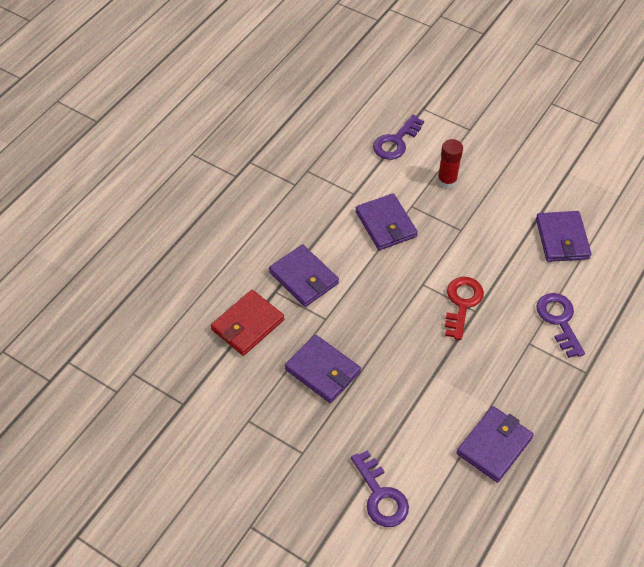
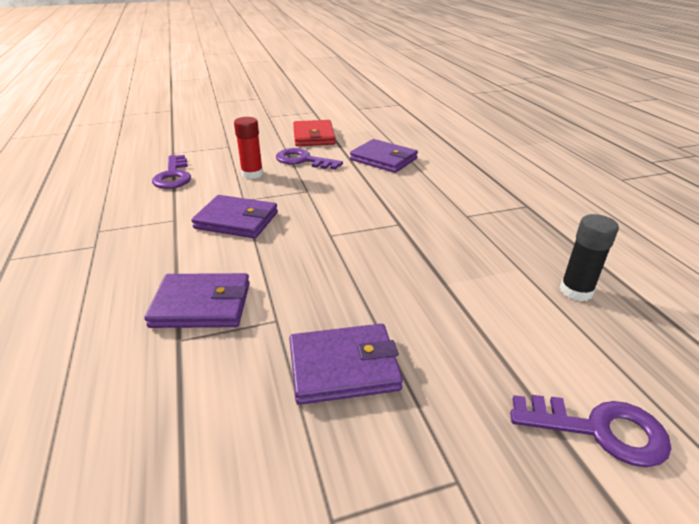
camera: 50 degrees left, 20 degrees down
red wallet [211,290,284,356] -> red wallet moved to [293,120,336,146]
red key [445,277,484,340] -> none
purple wallet [456,406,534,483] -> black glue stick [560,214,619,301]
purple key [536,293,585,358] -> purple key moved to [276,148,343,170]

